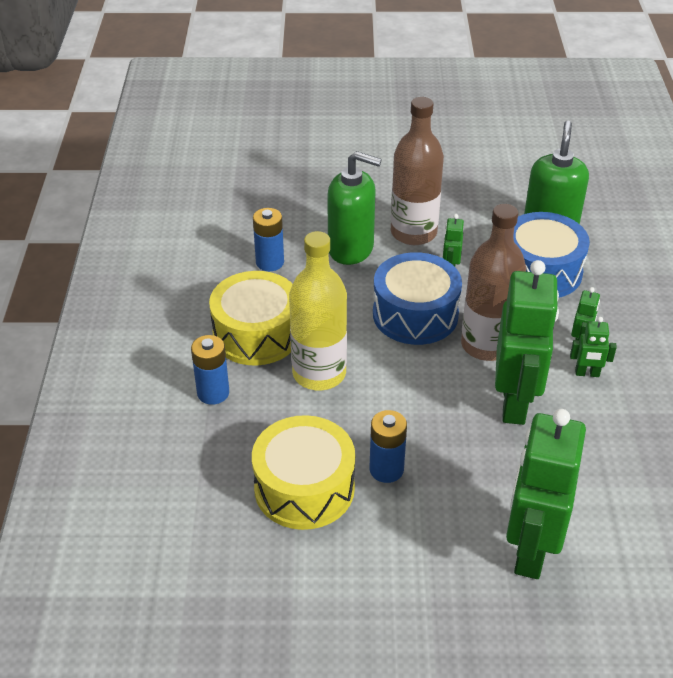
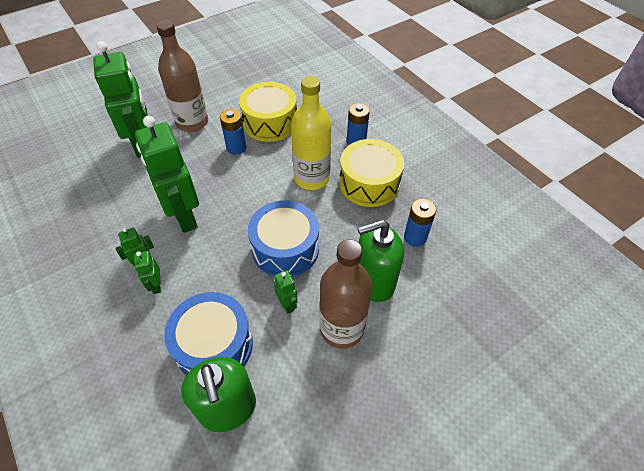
camera: 145 degrees right, 10 degrees up
brown bottle [461,204,526,361] -> brown bottle moved to [156,20,208,132]

